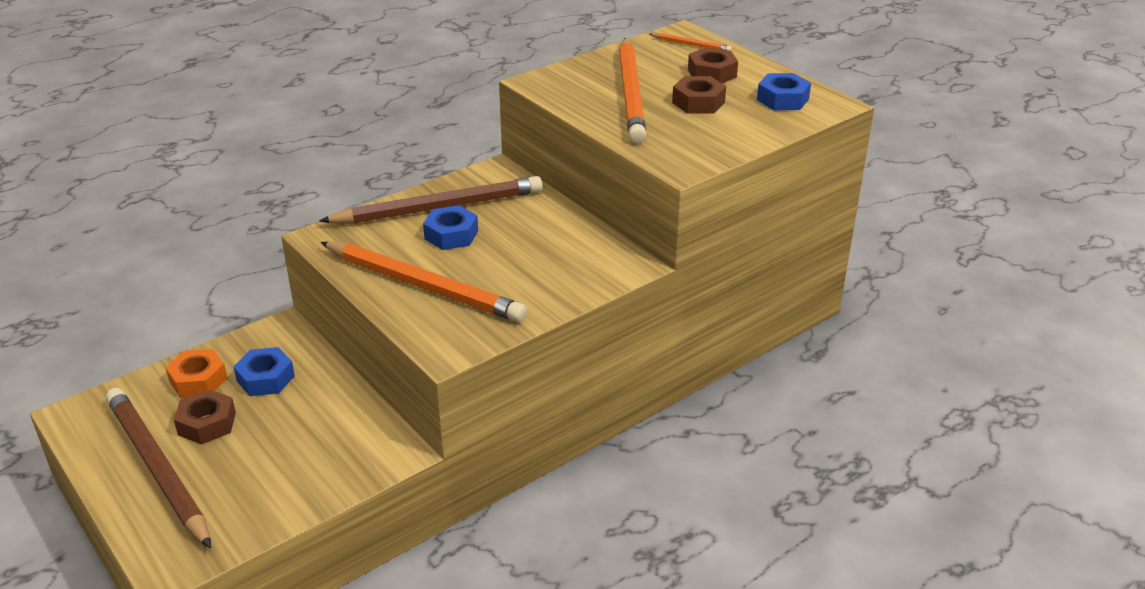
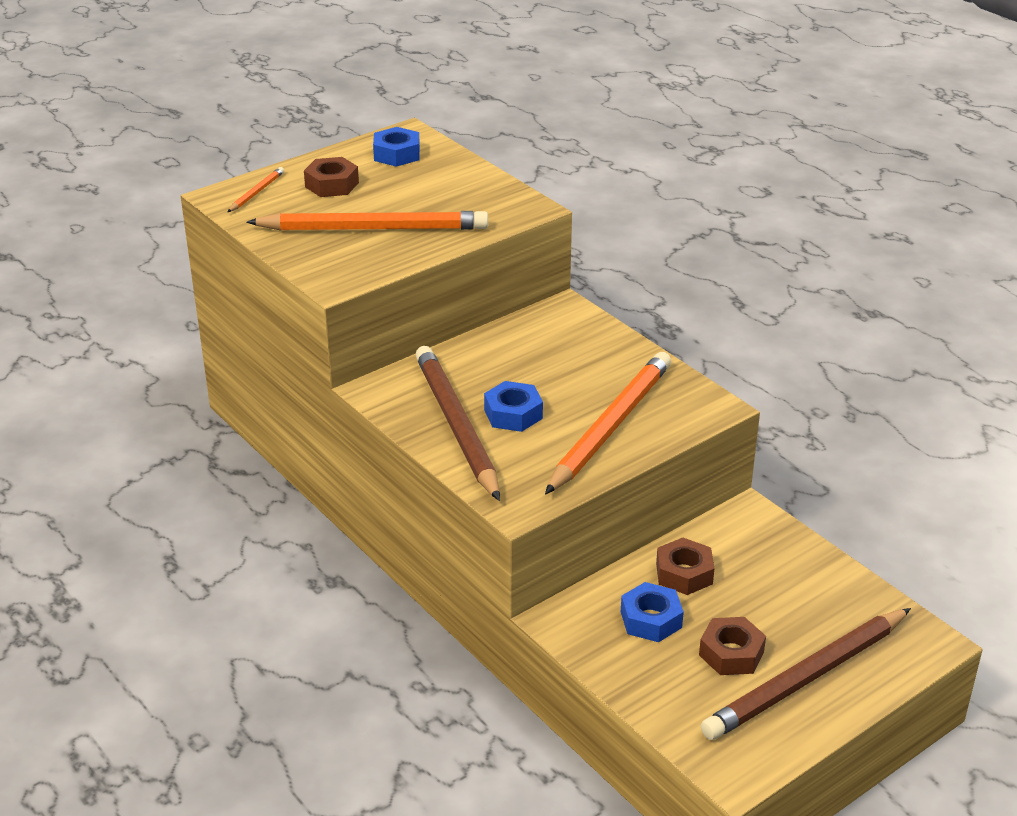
camera: 90 degrees left, 0 degrees up
orange nut [165,349,228,398] -> none
brown nut [672,76,726,114] -> brown nut moved to [656,538,715,595]

